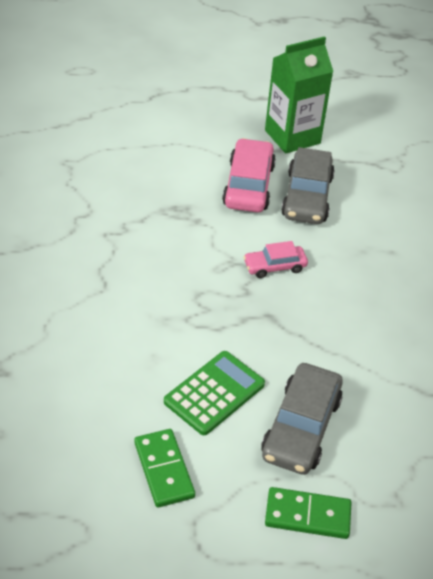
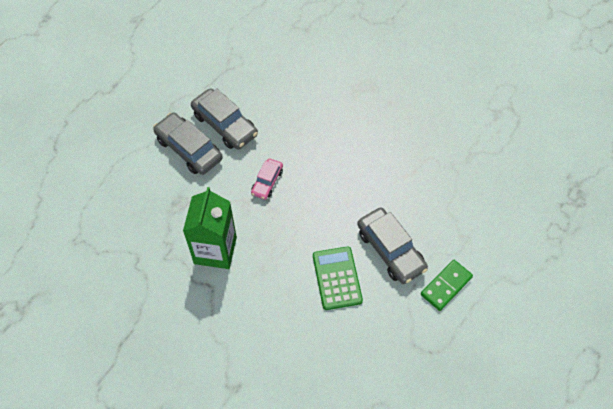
camera: 50 degrees left, 15 degrees up
green domino [134,429,195,508] -> none
pink car [222,138,276,212] -> grey car [153,113,223,175]
green carton [265,36,333,154] -> green carton moved to [183,187,237,269]

